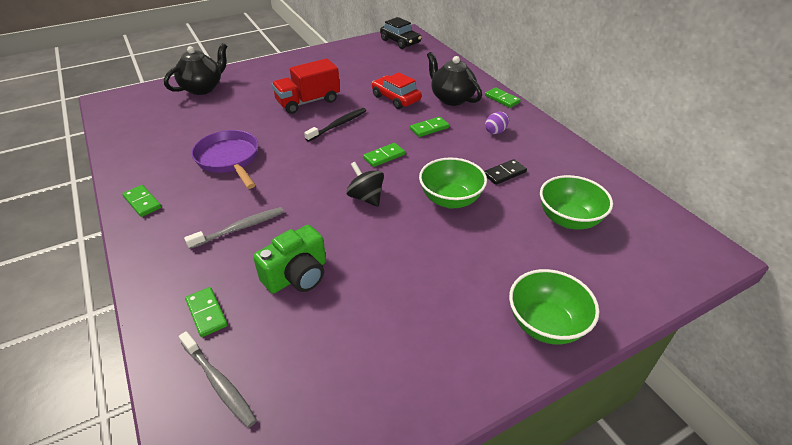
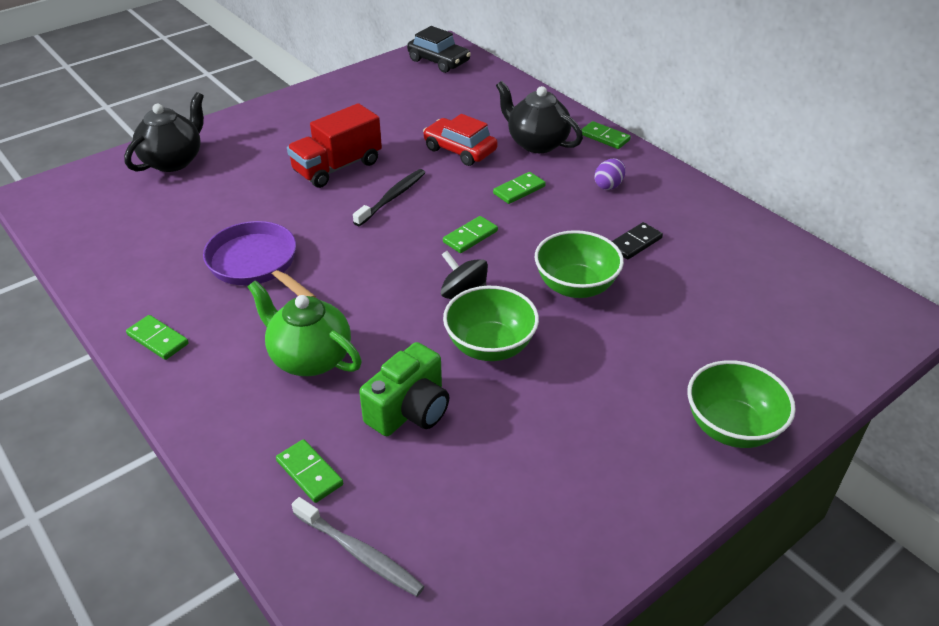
camera: 10 degrees left, 0 degrees up
grey toothbrush [184,207,284,249] -> green teapot [248,280,362,376]
green bowl [540,175,613,230] -> green bowl moved to [443,286,539,361]

